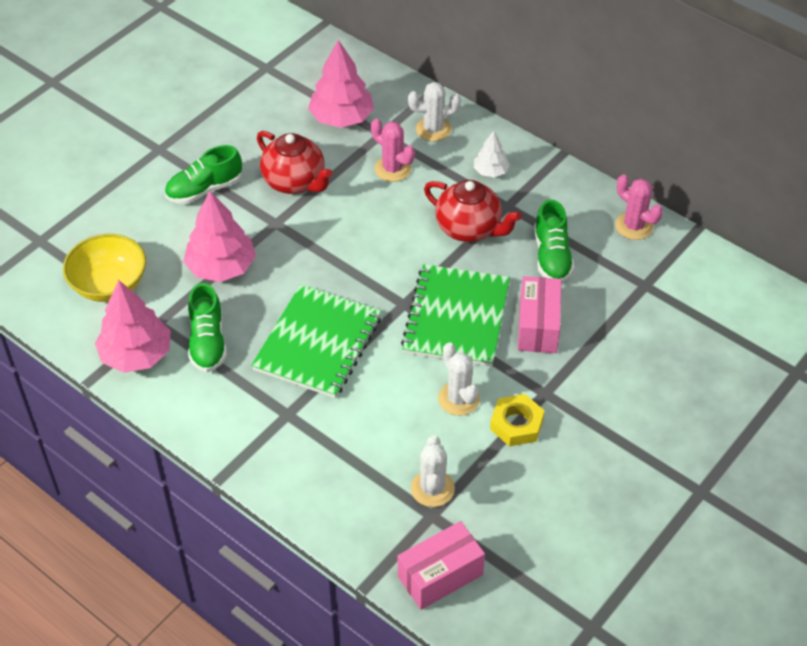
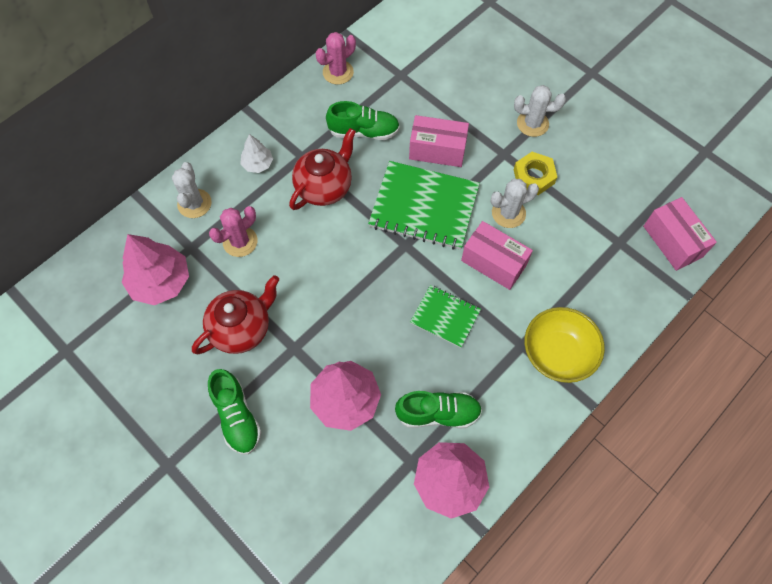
camera: 85 degrees left, 15 degrees up
yellow bowl [63,234,146,302] -> yellow bowl moved to [525,307,605,383]
green notebook [251,284,382,398] -> green notebook [410,285,481,348], size x0.56
white cactus [411,435,455,507] -> white cactus moved to [514,85,566,137]
none -> pink box [461,221,533,290]

